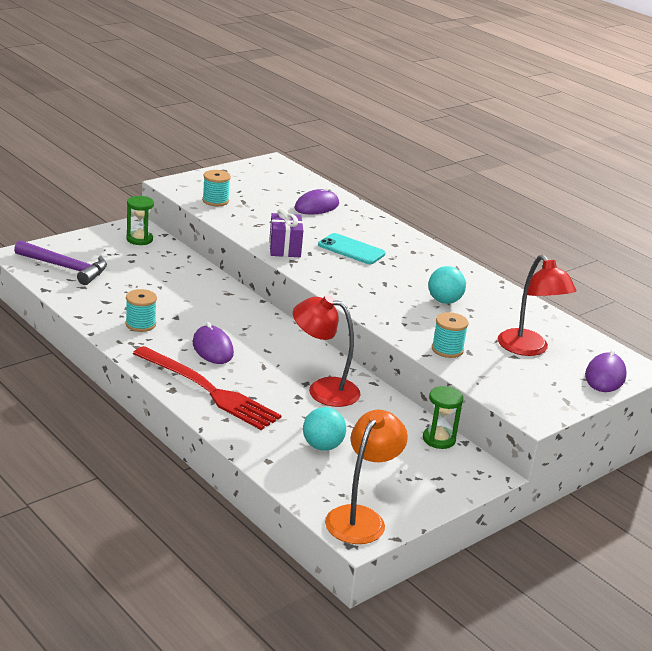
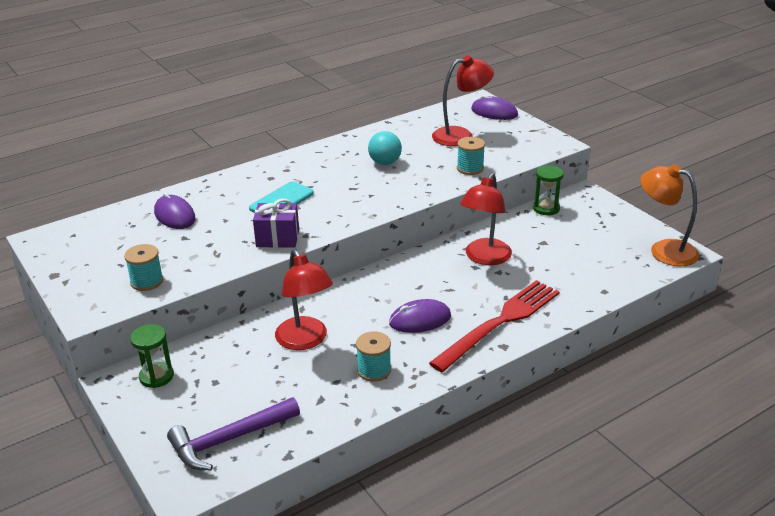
camera: 80 degrees left, 5 degrees up
purple hammer [14,240,107,285] -> purple hammer turned 150 degrees counterclockwise [167,397,300,470]
turquoise ball [303,407,346,451] -> none
none -> red lamp [275,249,333,350]

